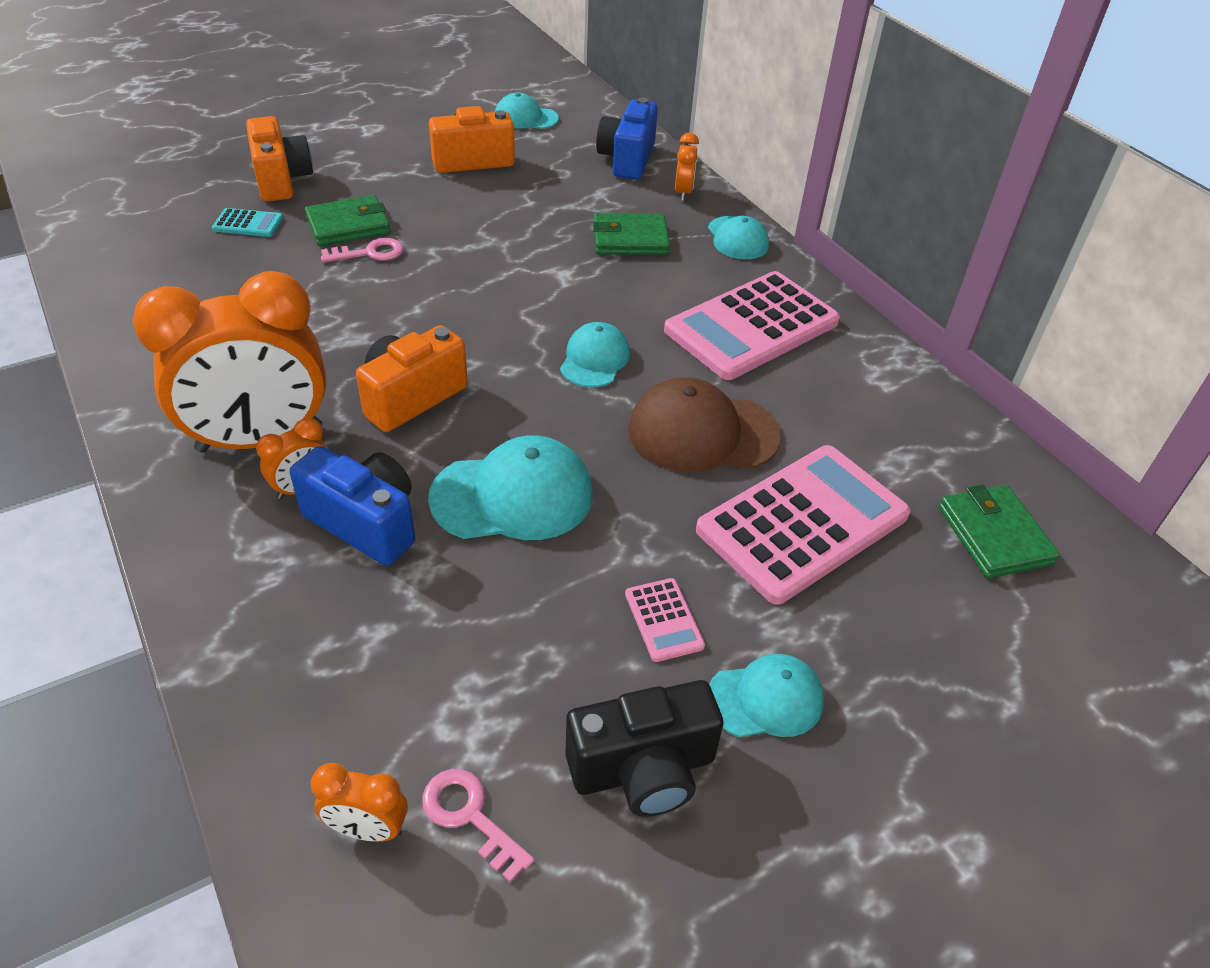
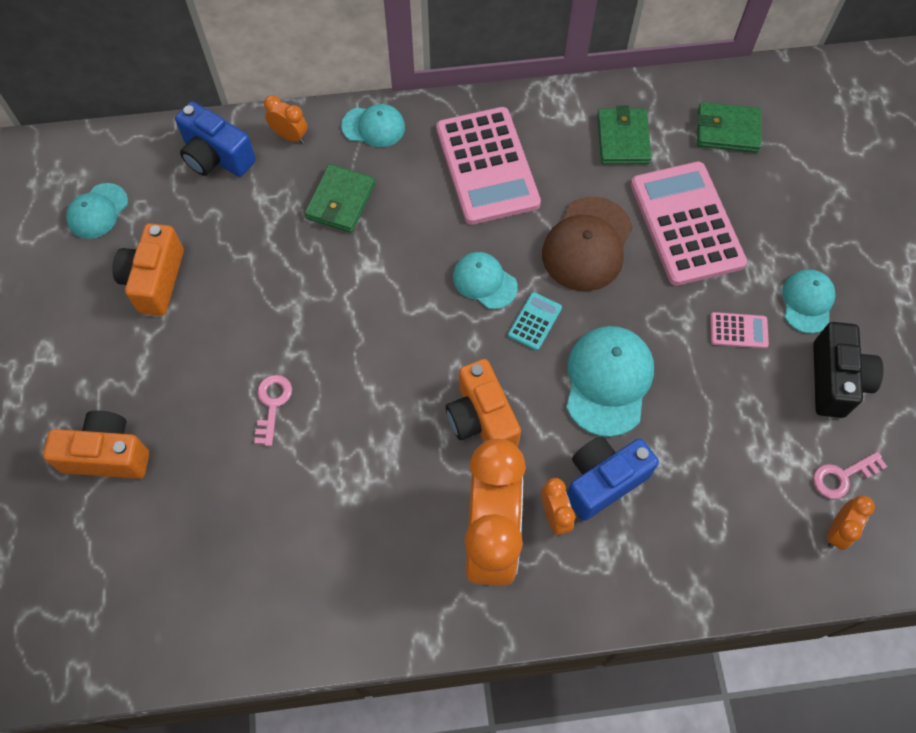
camera: 65 degrees left, 20 degrees up
turquoise calculator [212,208,283,237] -> turquoise calculator moved to [508,292,562,351]
green wallet [305,195,390,246] -> green wallet moved to [597,105,652,164]

